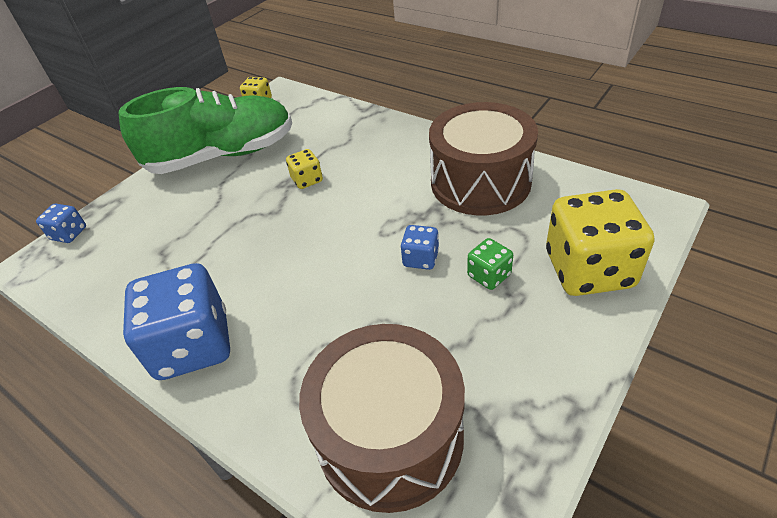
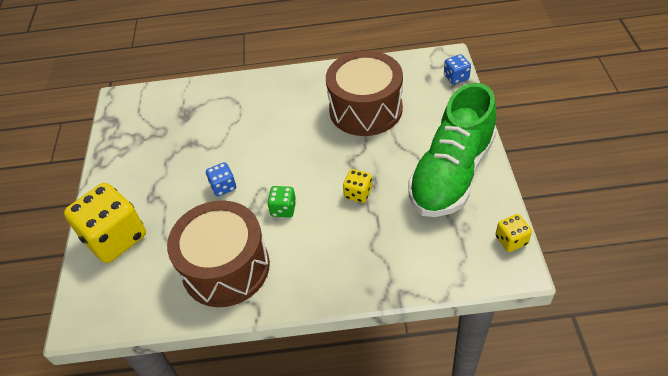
camera: 140 degrees right, 5 degrees up
blue dice [123,263,230,380] -> none
brown drum [299,324,465,513] -> brown drum moved to [326,51,403,136]
green dice [467,238,513,290] -> green dice moved to [267,186,296,217]

